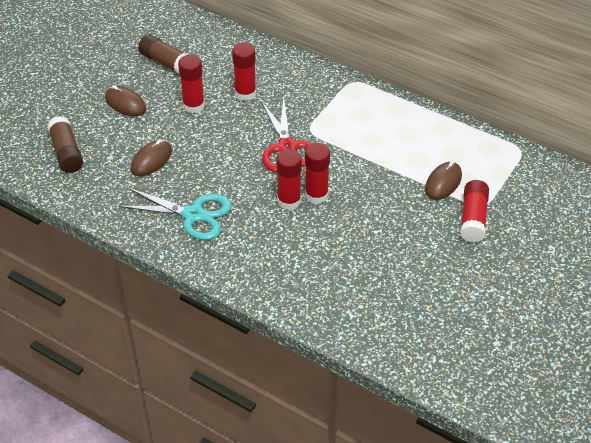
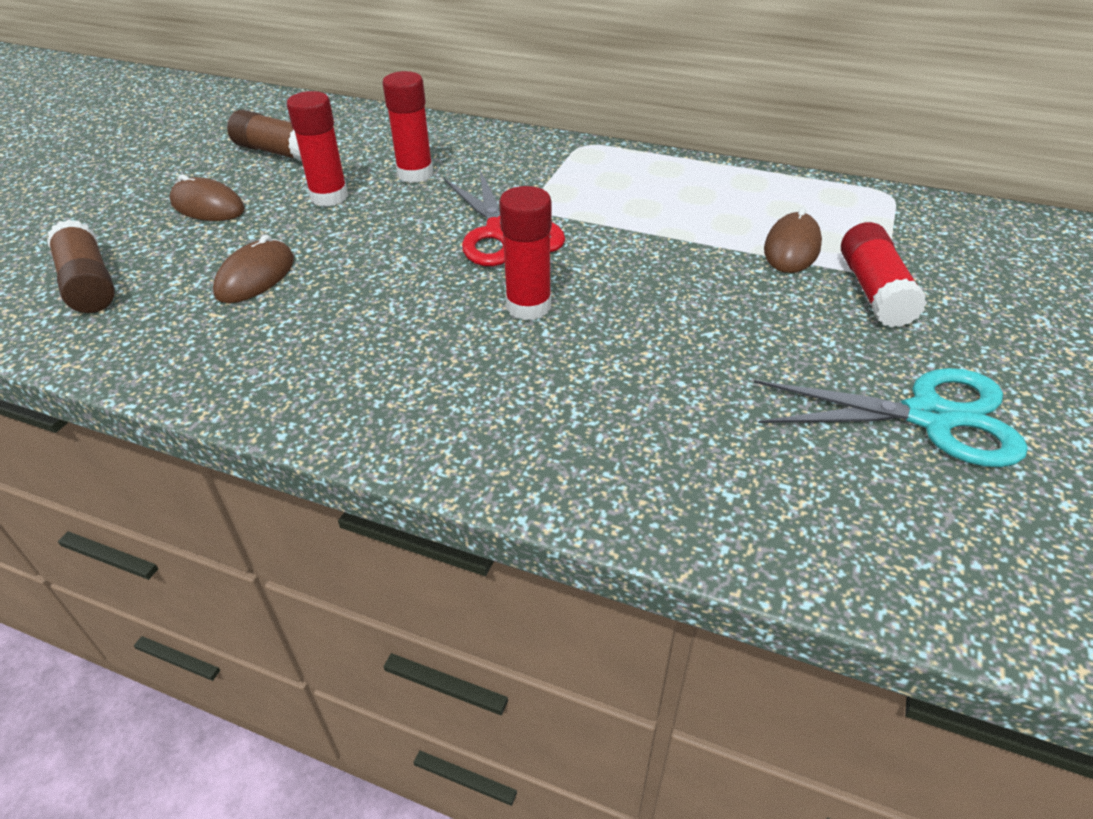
camera: 10 degrees left, 5 degrees down
turquoise scissors [118,187,232,240] -> turquoise scissors moved to [754,368,1028,467]
red glue stick [305,143,330,204] -> none

